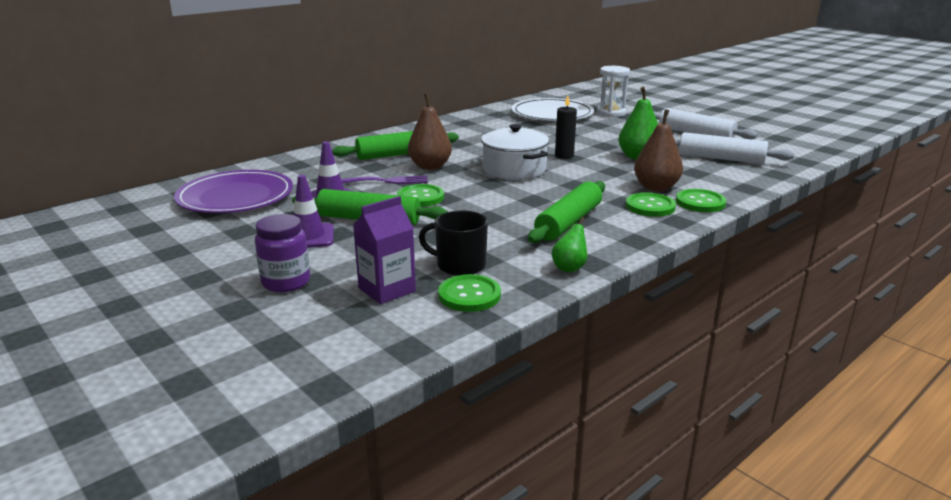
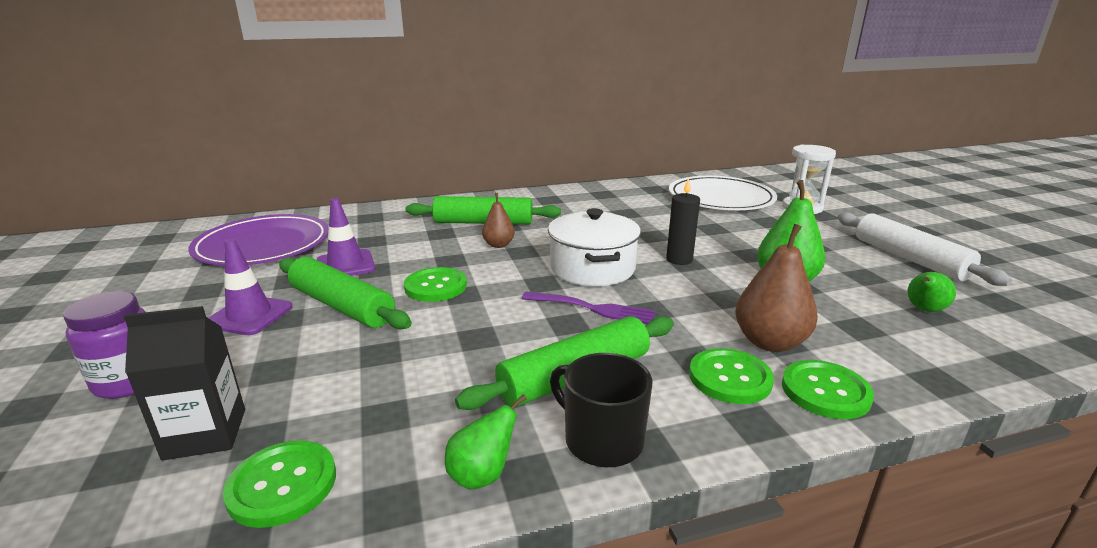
camera: 25 degrees right, 0 degrees up
purple fork [341,175,428,184] -> purple fork moved to [522,292,655,324]
purple carton [353,196,416,304] -> black carton [124,306,245,461]
brown pear [408,93,452,170] -> brown pear [482,193,515,248], size x0.59
black mug [419,210,488,276] -> black mug moved to [550,353,652,467]
white rolling pin [675,132,794,164] -> green pear [908,272,956,312]

